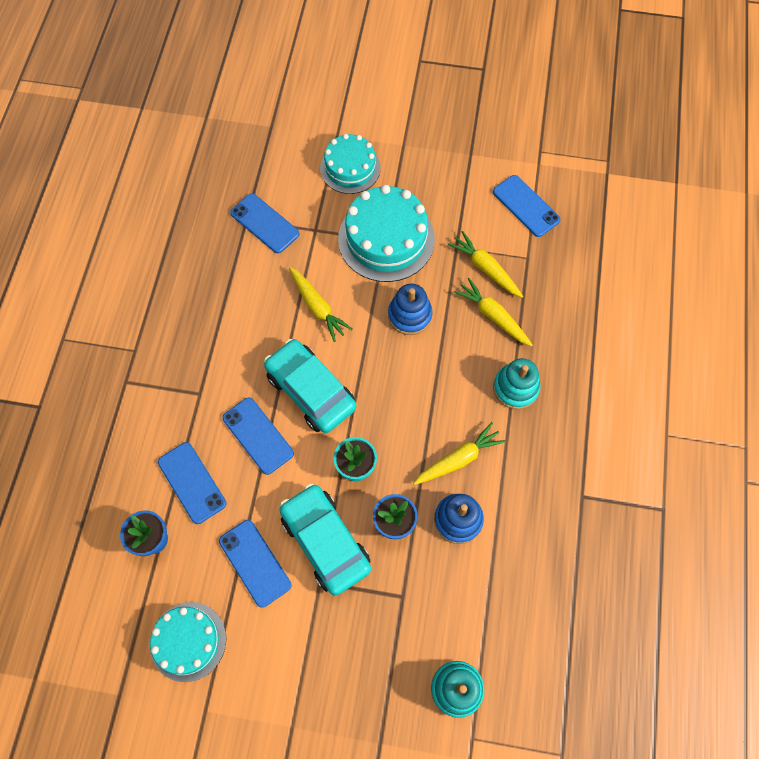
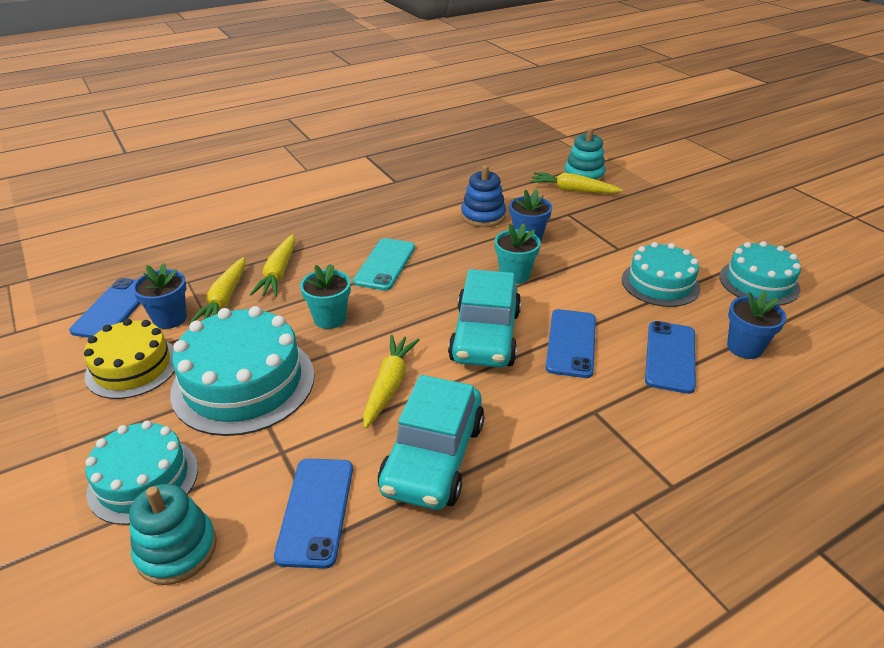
camera: 130 degrees left, 30 degrees down
blue phone [219,520,292,608] -> turquoise cake [622,242,700,307]
turquoise car [279,483,371,596] -> turquoise car moved to [378,375,484,510]
blue stacking toy [388,284,433,335] -> turquoise flower pot [300,264,351,329]
yellow carrot [413,422,506,485] -> yellow carrot moved to [530,172,623,194]
turquoise stacking toy [493,358,541,409] -> turquoise stacking toy moved to [129,484,217,585]
none -> yellow cake [84,319,175,399]
none -> blue flower pot [132,263,187,329]
none -> turquoise phone [353,238,415,291]

